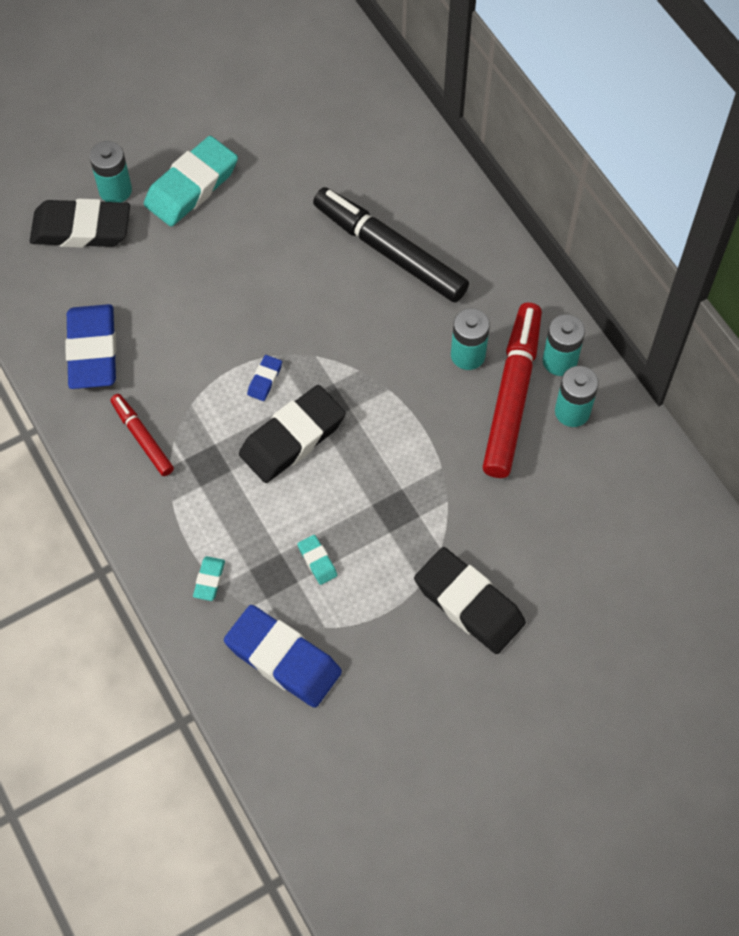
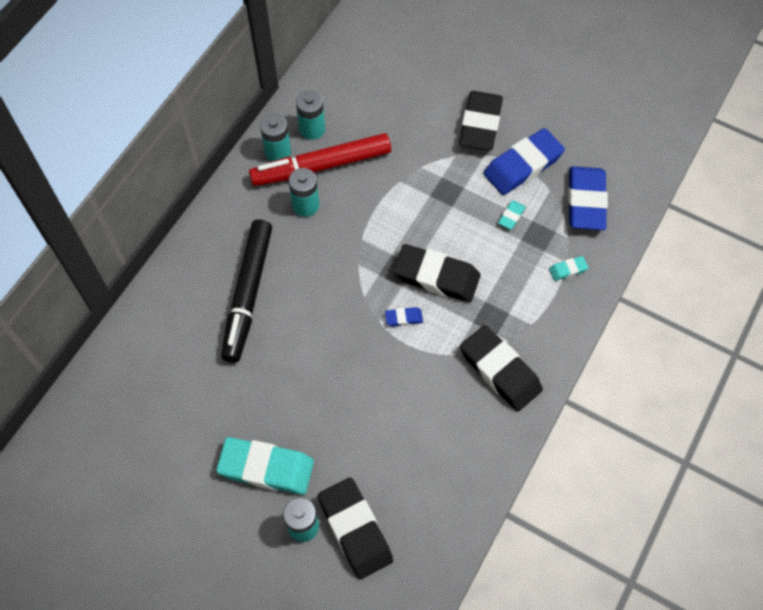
camera: 120 degrees left, 0 degrees up
blue eraser [65,304,116,389] -> blue eraser moved to [484,128,565,195]
red marker [110,394,174,476] -> black eraser [460,325,543,411]

